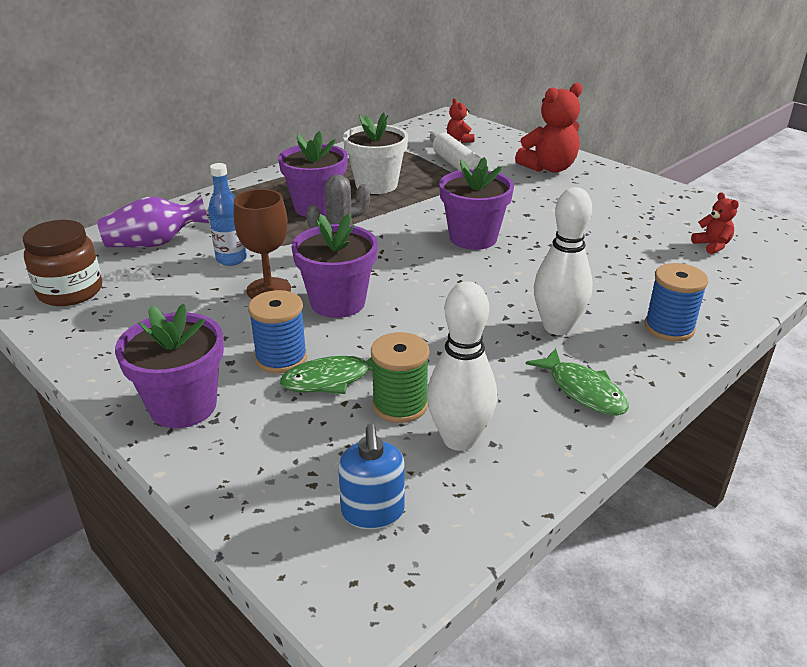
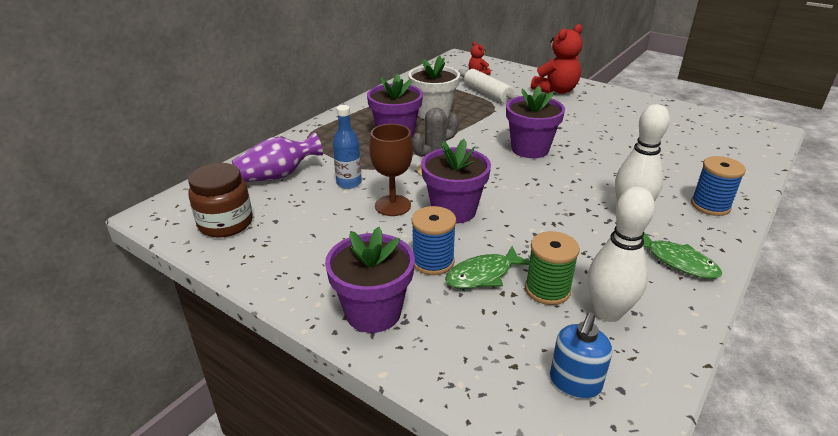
camera: 10 degrees left, 0 degrees up
blue soap dispenser [338,424,405,529] -> blue soap dispenser turned 45 degrees clockwise [550,312,612,399]
red teddy bear [691,192,739,254] -> none

